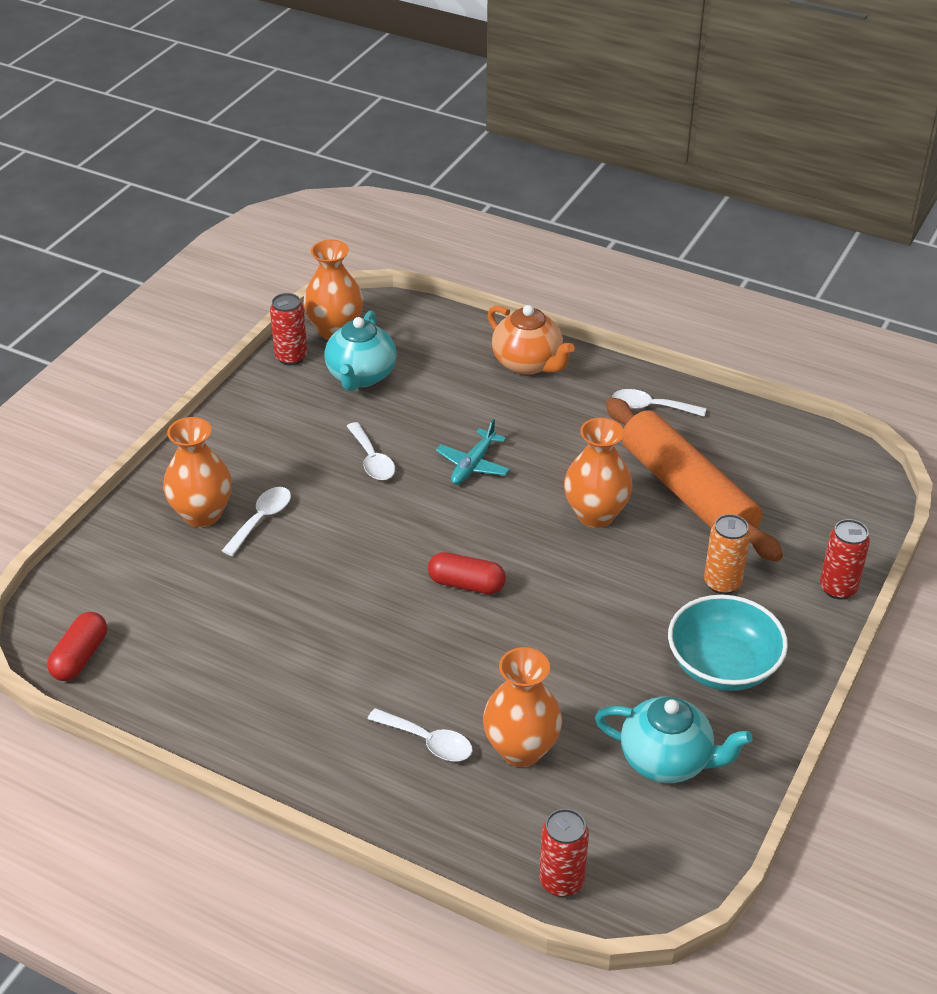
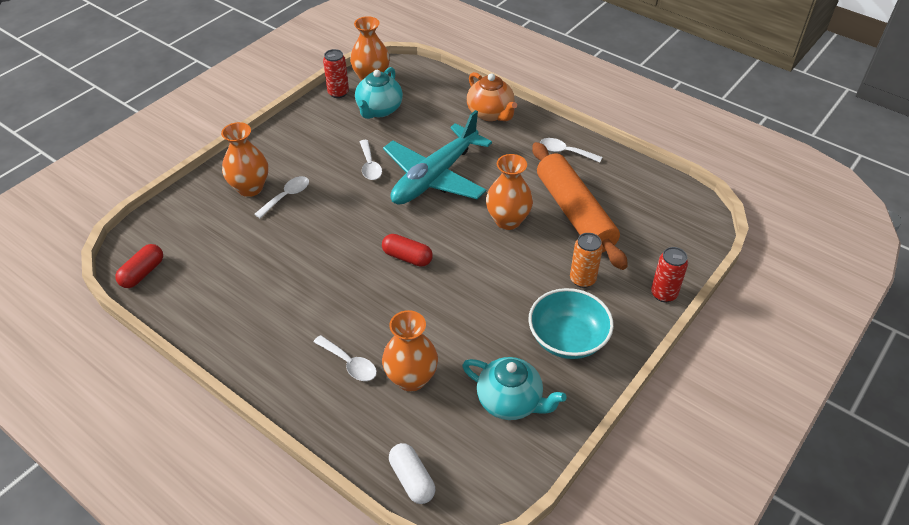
camera: 10 degrees right, 5 degrees up
turquoise plane [436,419,510,485] -> turquoise plane [383,110,492,205], size x2.26
red can [539,809,589,897] -> white capsule [389,443,435,504]

